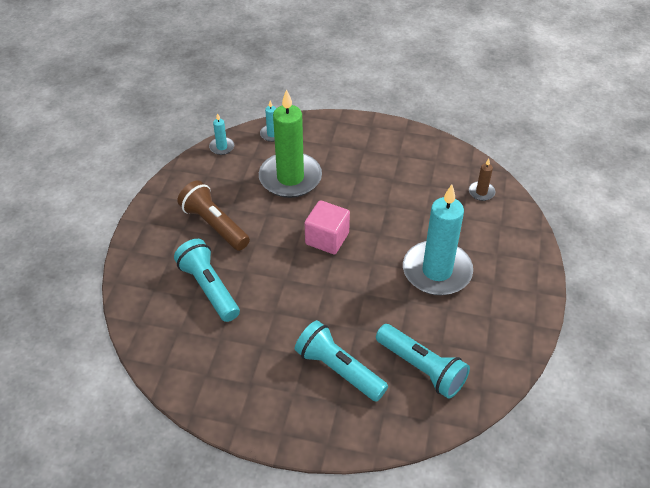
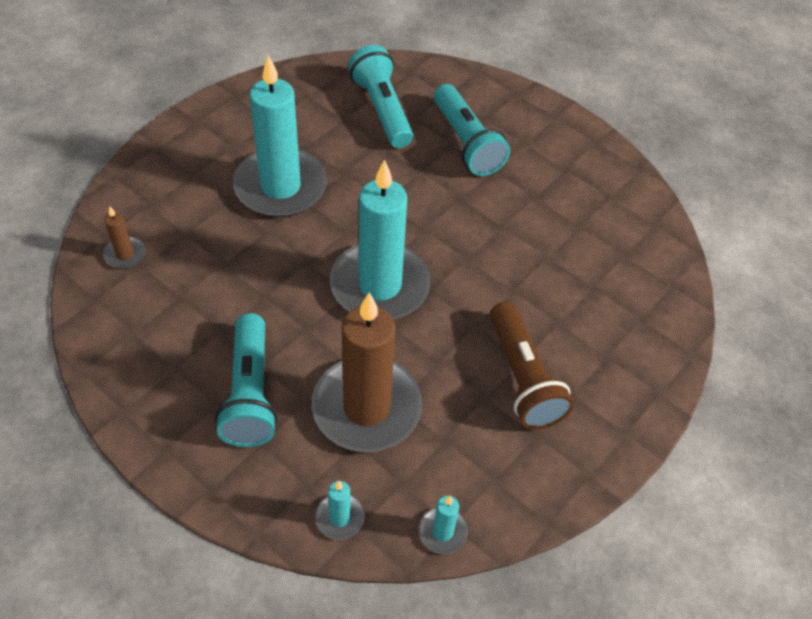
camera: 155 degrees left, 5 degrees up
turquoise flashlight [174,239,240,322] -> turquoise flashlight moved to [215,313,277,447]
green candle [259,89,322,198] -> brown candle [312,292,423,452]
pink cube [305,200,350,254] -> turquoise candle [330,159,431,319]

